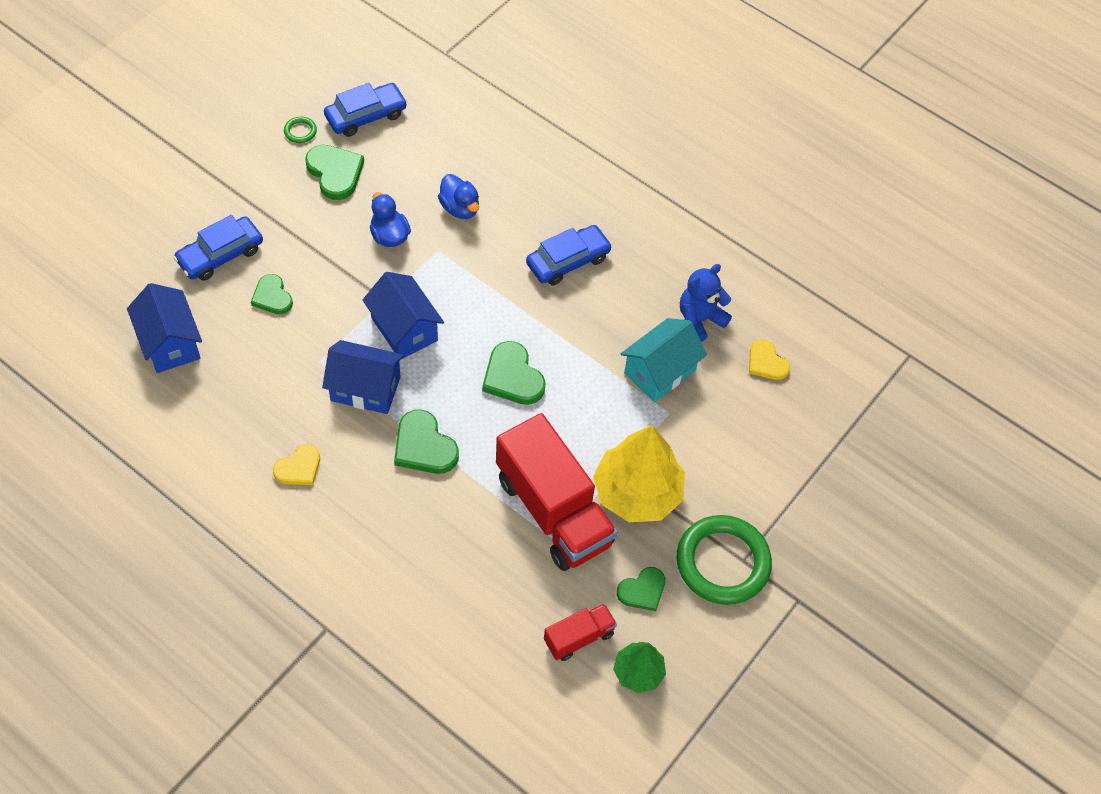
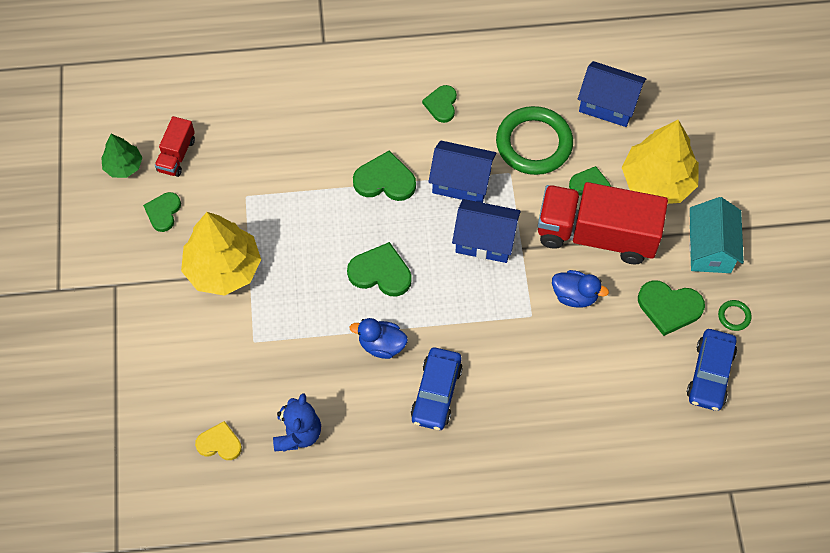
camera: 140 degrees right, 5 degrees up
blue car [173,215,263,281] -> yellow tree [622,120,699,204]
yellow heart [273,444,320,485] -> green heart [422,85,457,123]
blue house [322,340,404,414] -> blue house turned 45 degrees clockwise [428,140,496,203]
blue duck [438,174,479,219] -> blue duck moved to [350,318,408,359]
red truck [496,413,617,571] -> red truck moved to [538,182,668,265]
turquoise house [621,318,707,402] -> turquoise house moved to [689,197,744,273]
green ring [677,515,772,605] -> green ring moved to [496,106,573,175]

